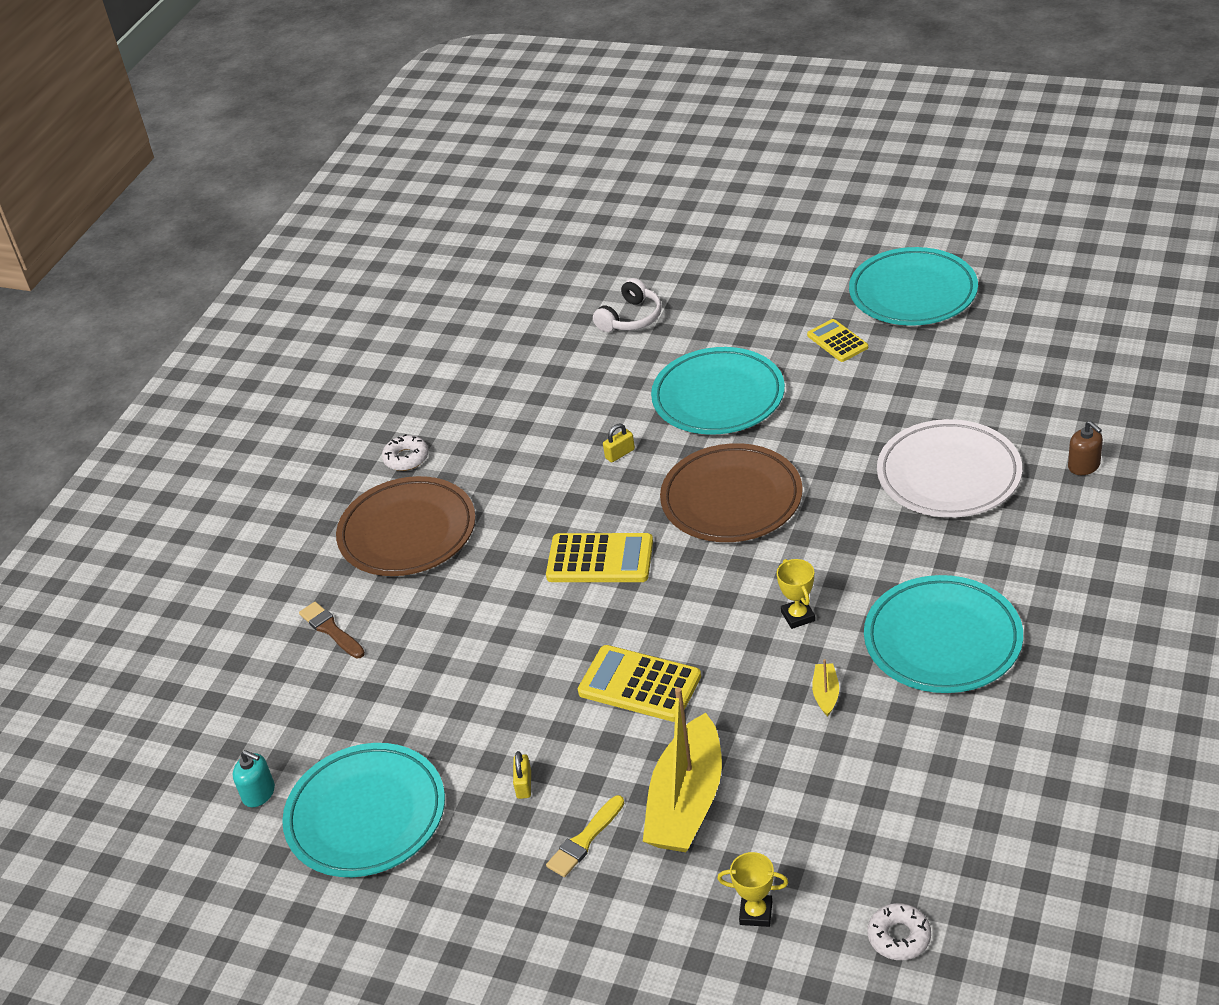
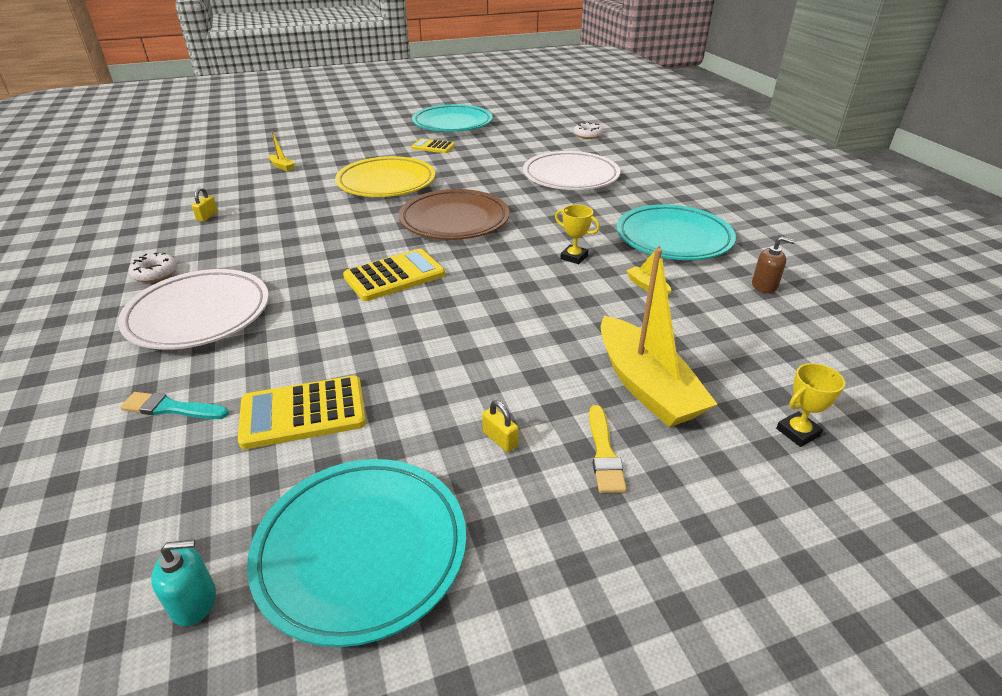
camera: 45 degrees left, 5 degrees down
brown brush [299,602,365,659] -> turquoise brush [120,392,229,419]
brown plate [336,476,476,576] -> white plate [118,269,269,350]
yellow calculator [578,645,701,722] -> yellow calculator moved to [238,376,366,449]
white headphones [593,278,662,332] -> yellow boat [268,131,295,171]
yellow padlock [603,424,635,463] -> yellow padlock moved to [192,187,218,222]
turquoise plate [651,347,785,435] -> yellow plate [335,156,435,197]
white donut [868,903,931,960] -> white donut moved to [574,122,603,139]
brown soap dispenser [1068,421,1103,475] -> brown soap dispenser moved to [752,236,796,293]

